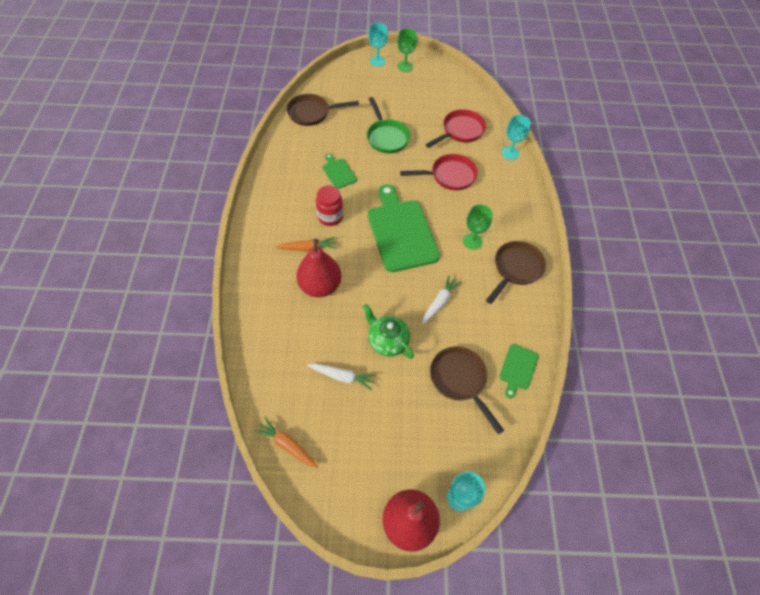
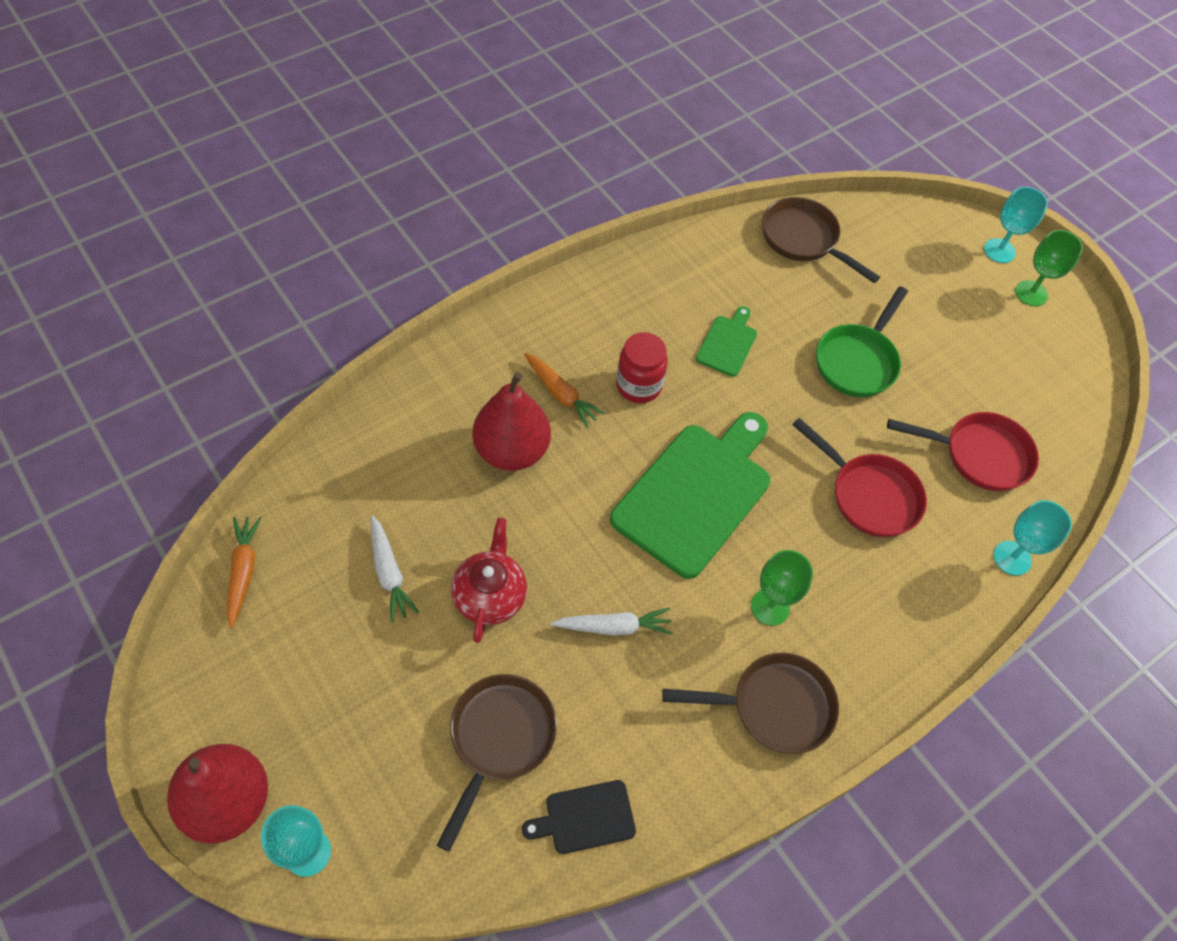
camera: 50 degrees right, 0 degrees up
green teapot [363,304,414,359] -> red teapot [451,518,527,643]
green cutting board [499,344,539,399] -> black cutting board [522,780,636,854]

